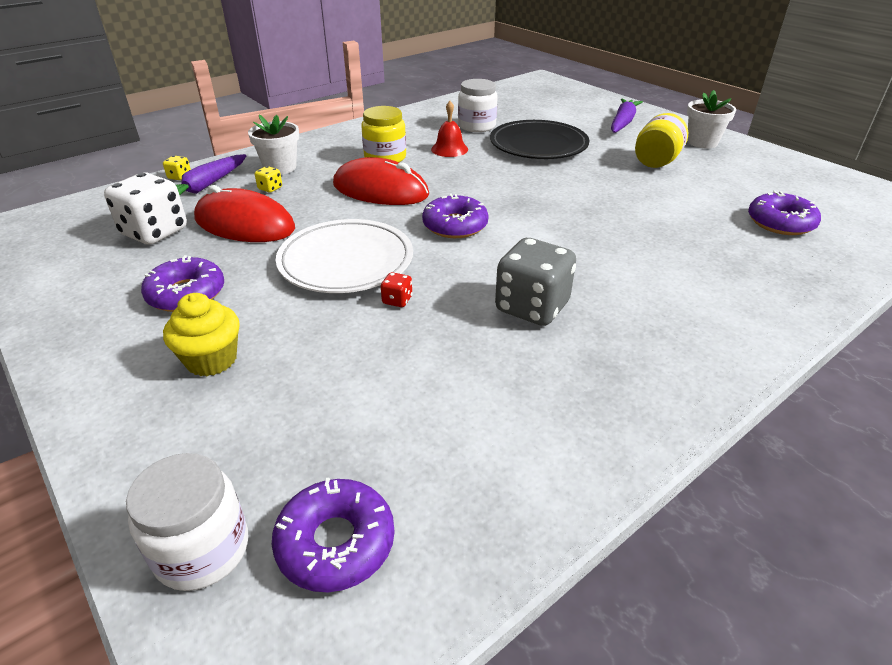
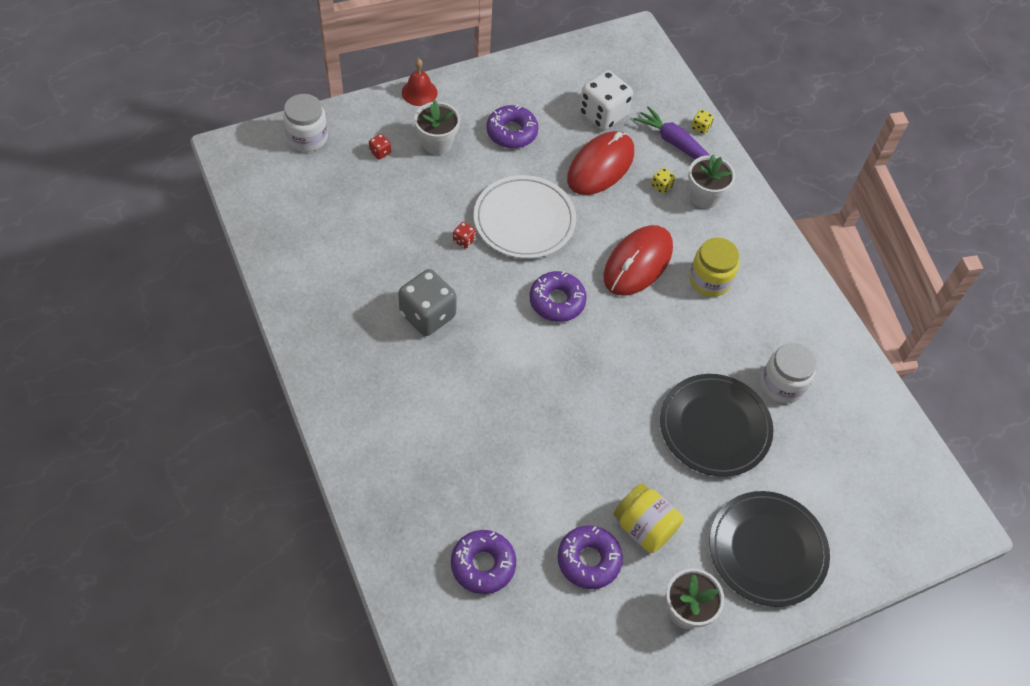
camera: 100 degrees right, 20 degrees up
yellow cupcake [163,293,240,376] -> white flower pot [414,101,460,155]
purple donut [272,478,395,592] -> purple donut moved to [558,525,623,589]
red bell [431,101,468,157] -> red bell moved to [402,59,437,106]
purple carrot [611,98,643,133] -> black plate [710,491,830,607]
none -> red dice [369,134,391,160]

